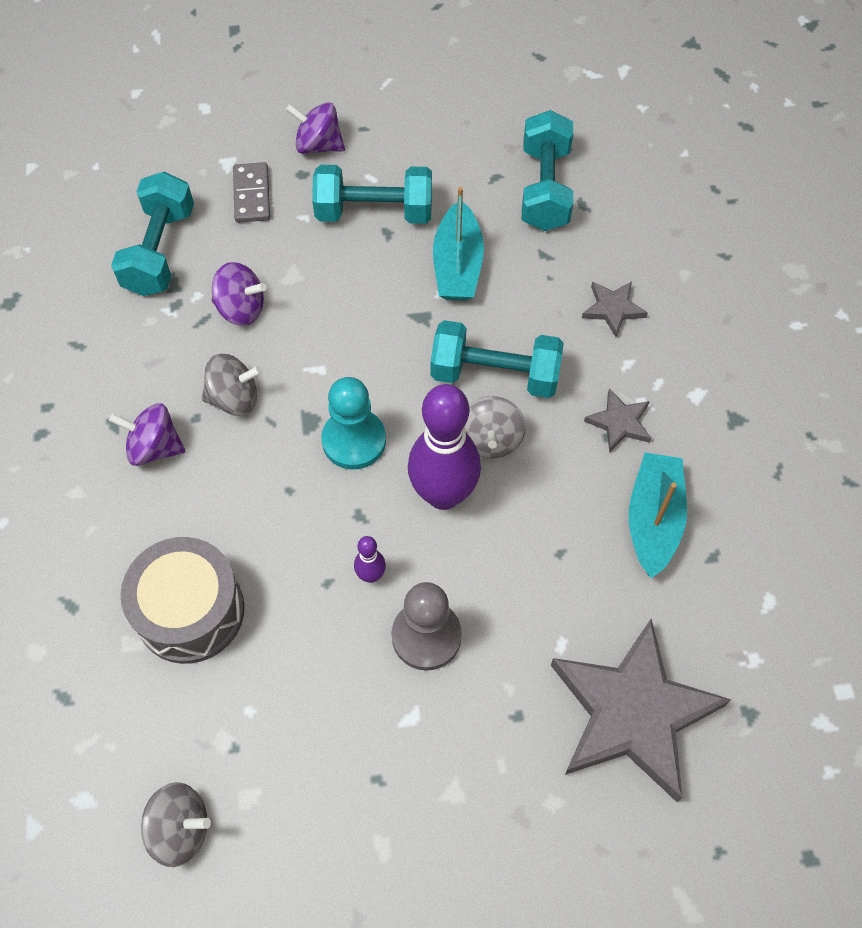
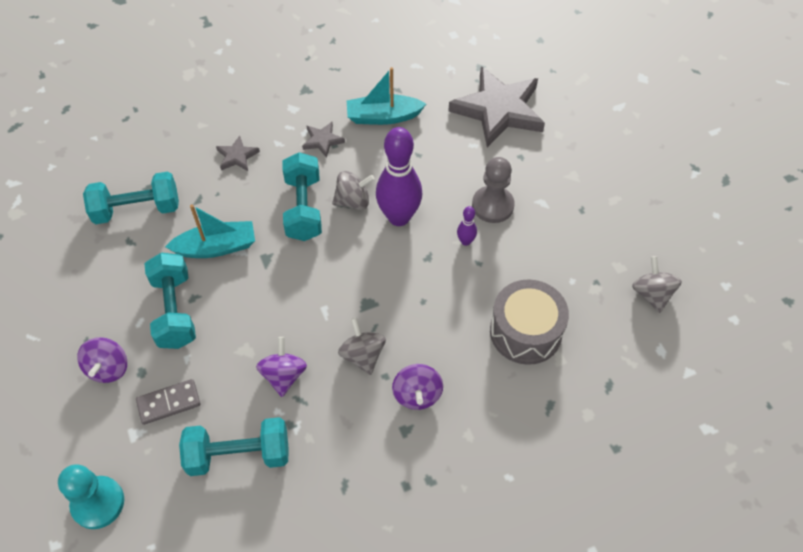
camera: 105 degrees left, 5 degrees down
turquoise pawn [321,377,386,469] -> turquoise pawn moved to [58,464,124,529]

